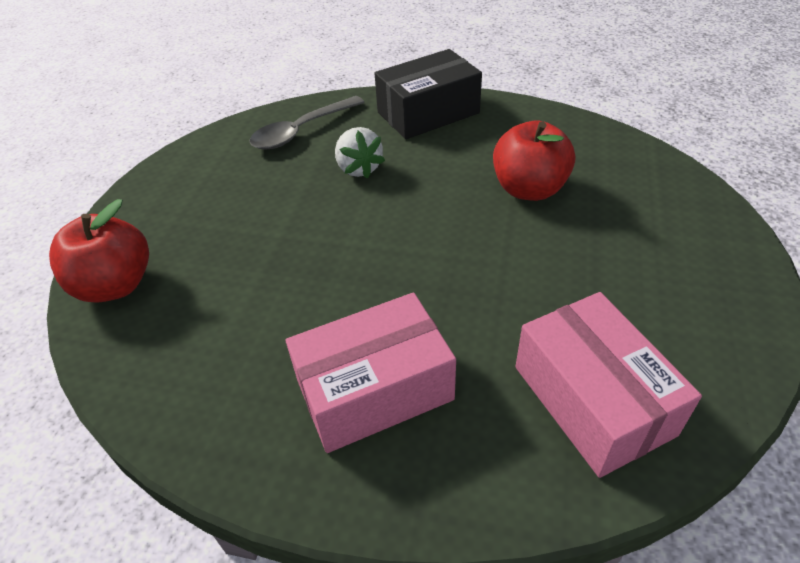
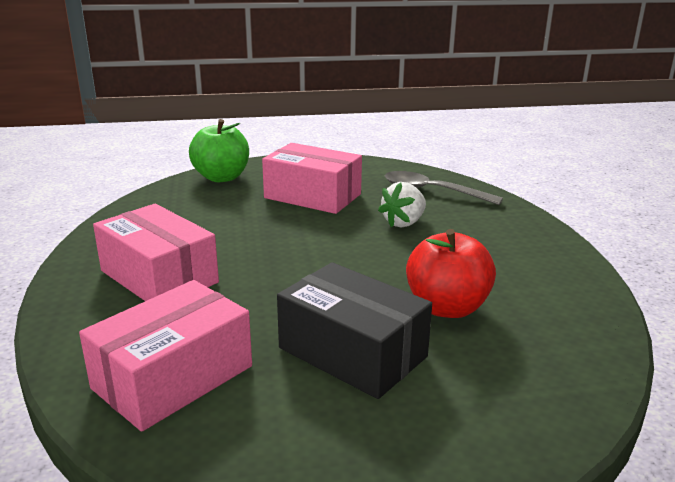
camera: 65 degrees right, 20 degrees down
red apple [49,199,149,303] -> green apple [189,119,249,182]
black box [374,49,482,139] -> black box moved to [277,262,432,399]
none -> pink box [262,143,362,214]

